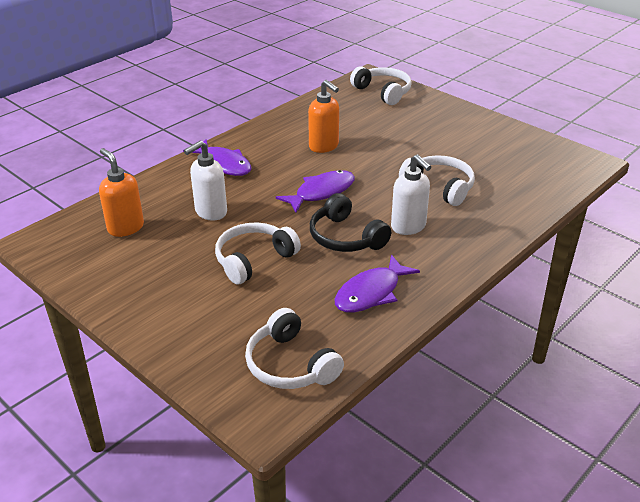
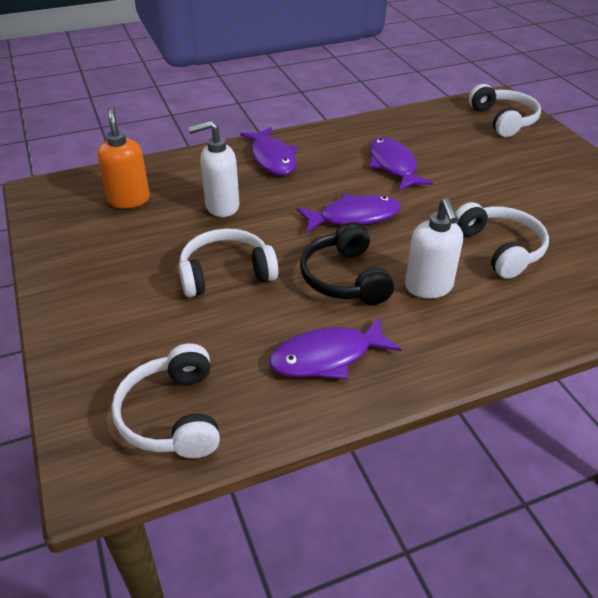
camera: 25 degrees right, 5 degrees up
orange soap dispenser [308,80,339,153] -> purple fish [369,137,433,191]

